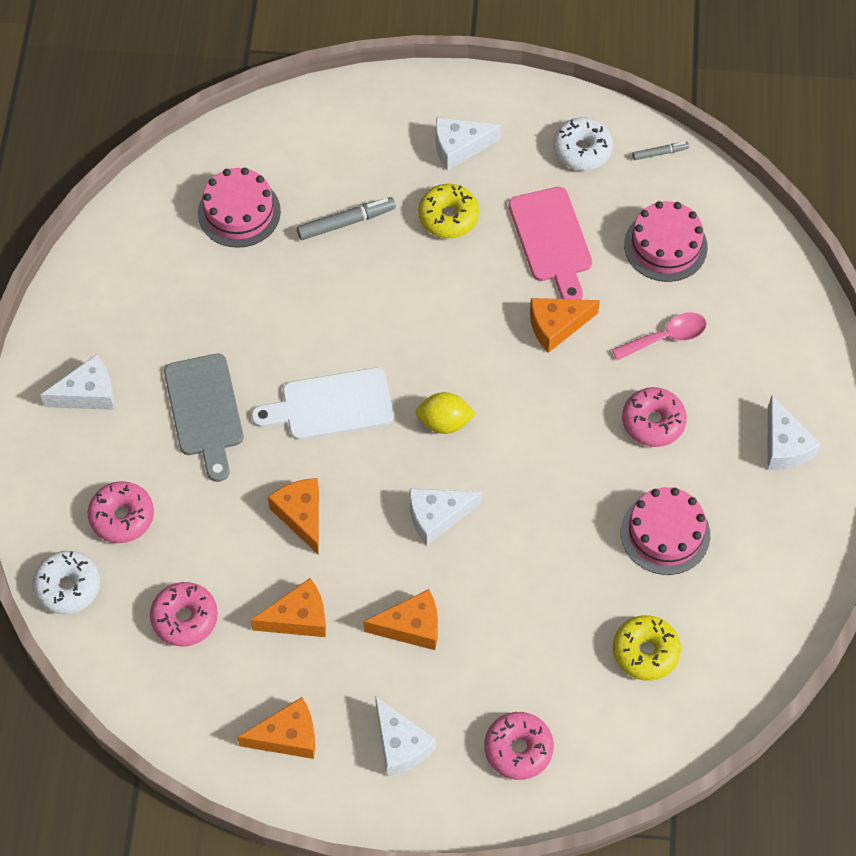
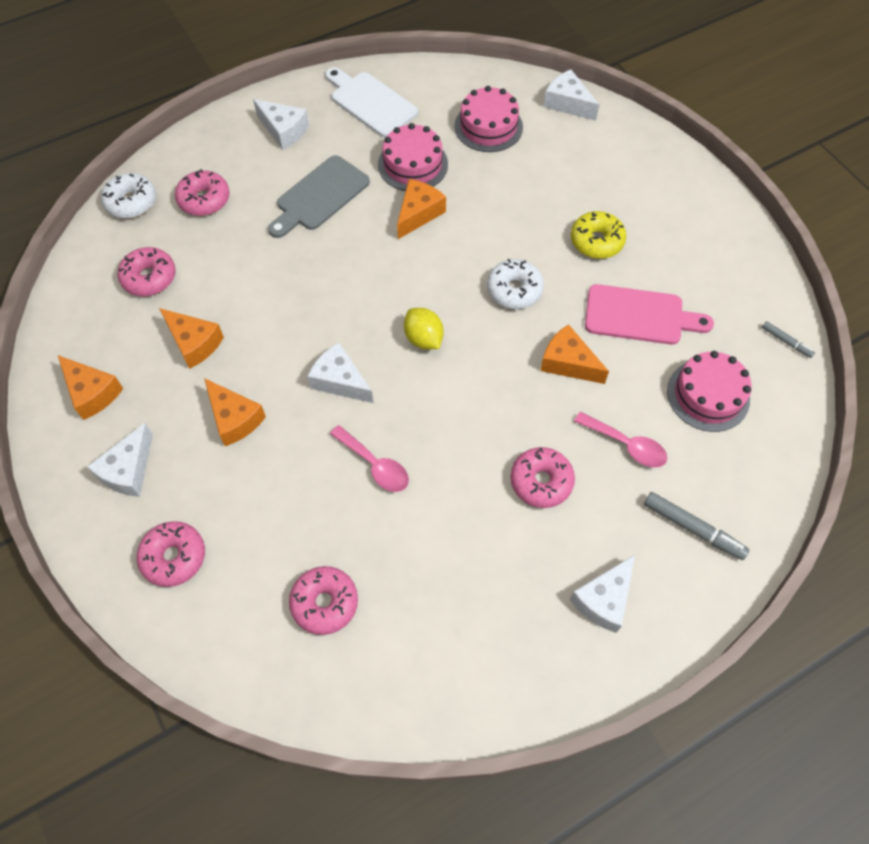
camera: 55 degrees right, 0 degrees up
white cutting board [251,368,394,440] -> white cutting board moved to [325,67,418,137]
orange cheese [268,478,319,555] -> orange cheese moved to [397,179,446,239]
grey marker [297,197,396,240] -> grey marker moved to [644,492,749,560]
white cheese [436,117,502,171] -> white cheese moved to [543,70,600,121]
pink cutting board [509,187,592,300] -> pink cutting board turned 120 degrees counterclockwise [585,284,714,345]
white donut [553,117,613,170] -> white donut moved to [487,259,544,309]
yellow donut [613,615,681,681] -> pink donut [289,566,358,635]
pink cake [621,487,710,575] -> pink cake moved to [378,123,448,191]
none -> pink spoon [330,425,409,492]

